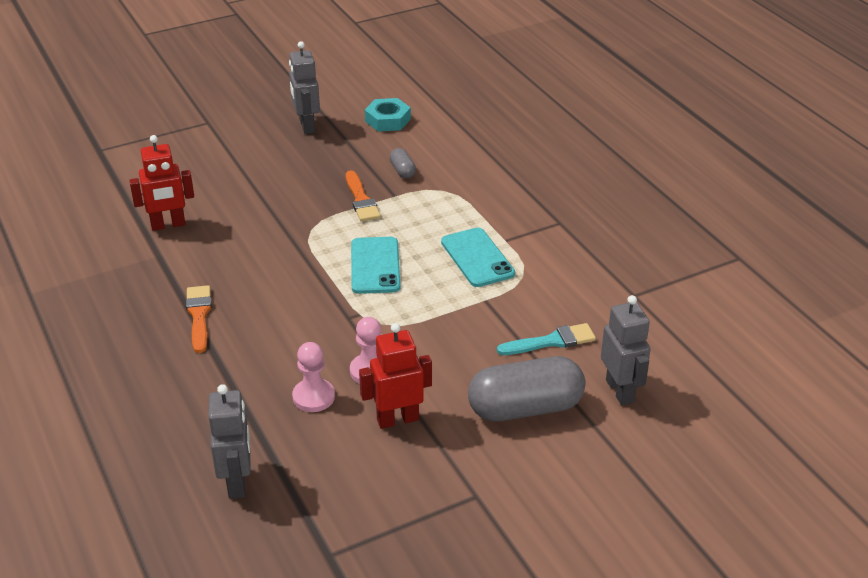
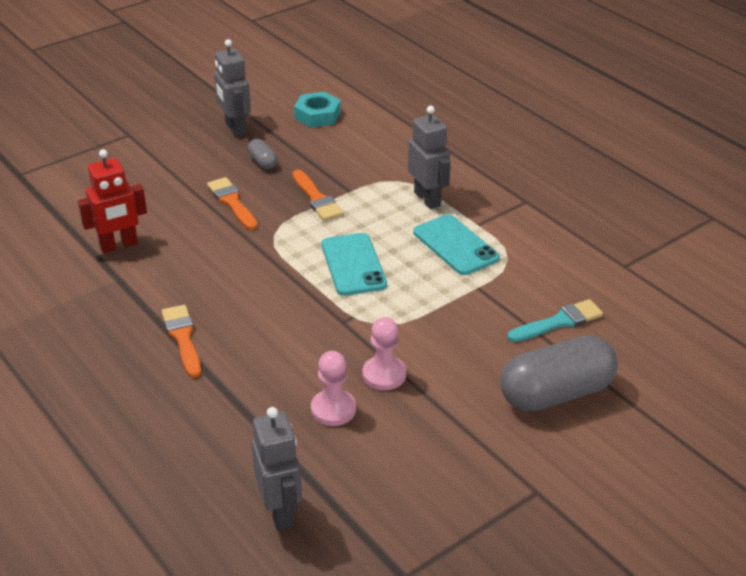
camera: 10 degrees left, 0 degrees up
red robot [359,323,432,429] -> none
grey capsule [390,148,416,179] -> grey capsule moved to [247,139,277,169]
grey robot [601,295,651,405] -> grey robot moved to [408,106,451,209]
none -> orange brush [207,177,258,230]

